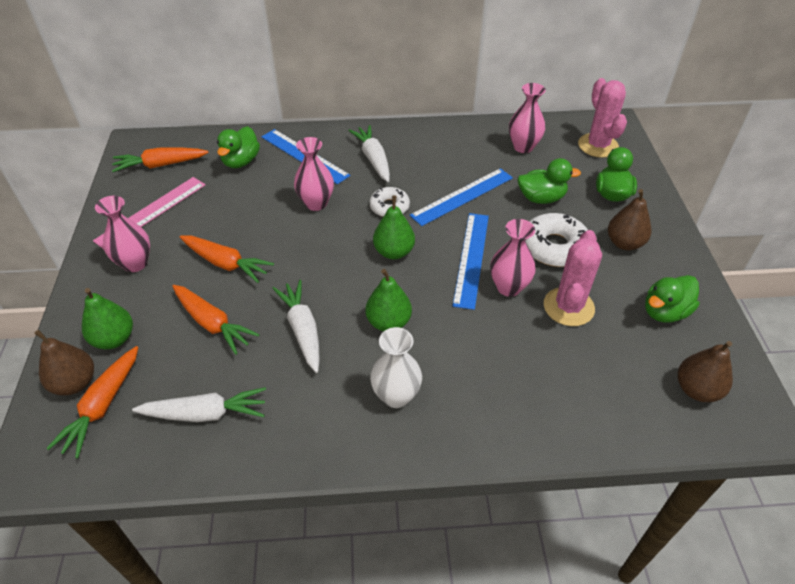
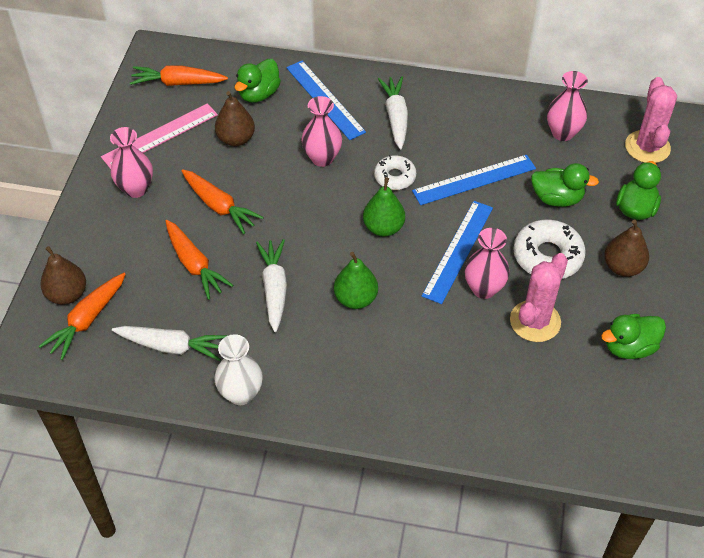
camera: 15 degrees right, 5 degrees up
green pear [82,288,133,349] -> none
white vase [370,327,422,408] -> white vase moved to [214,334,263,405]
brown pear [678,341,733,402] -> brown pear moved to [215,91,255,146]

